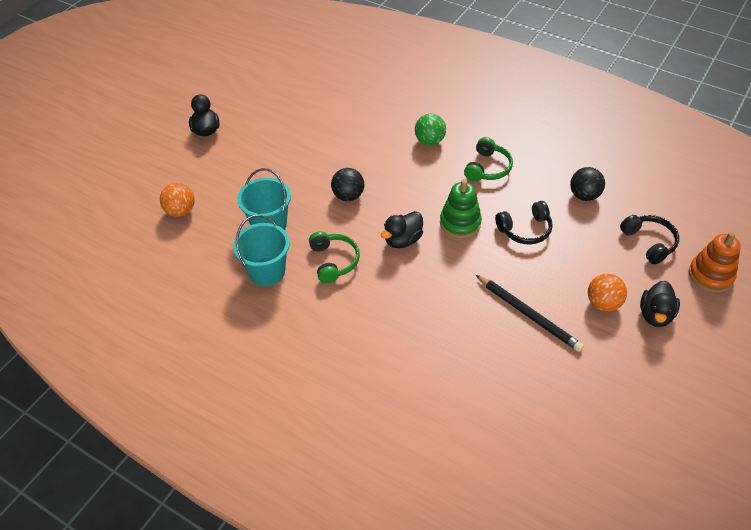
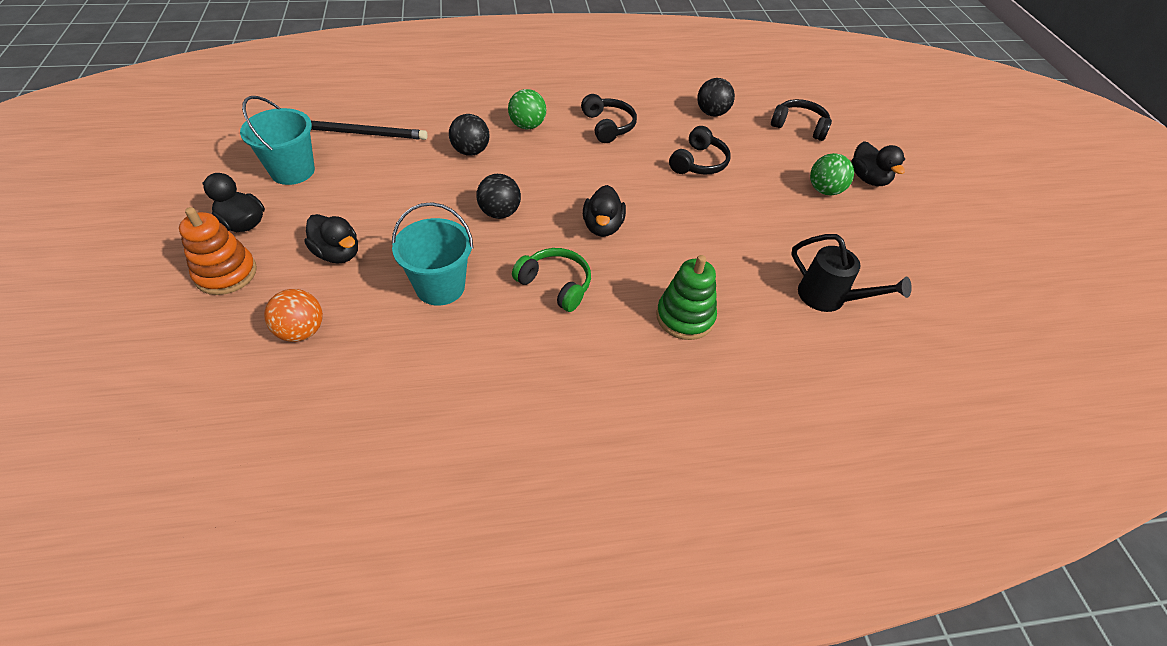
camera: 45 degrees left, 0 degrees up
turquoise bucket [233,215,290,286] -> turquoise bucket moved to [240,96,315,185]
green stacking toy [440,179,482,238] -> green stacking toy moved to [656,255,717,340]
green headphones [464,137,513,182] -> black headphones [581,94,637,143]
black pencil [476,275,584,352] -> black pencil moved to [311,121,428,140]
orange ball [588,274,627,311] -> green ball [810,153,854,195]
orange stacking toy [689,232,741,293] -> orange stacking toy moved to [179,207,257,295]
none -> black duck [304,214,358,264]
none -> black ball [449,114,490,156]
none -> black watering can [791,234,912,312]

